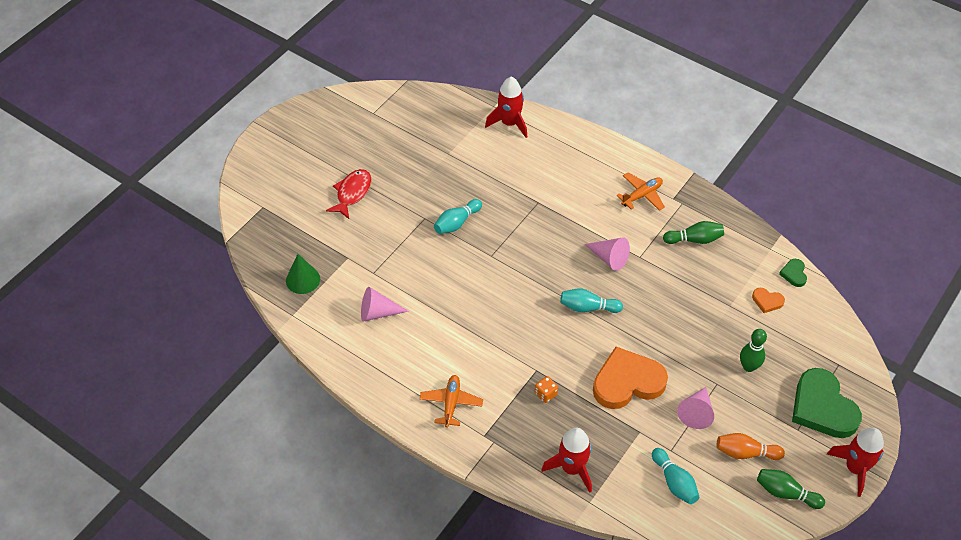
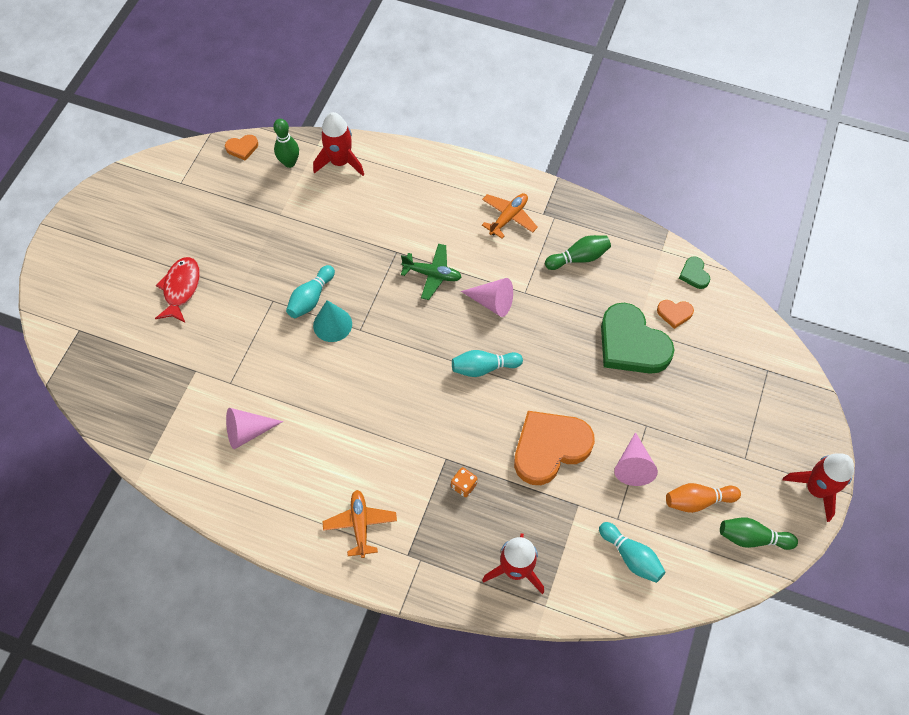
camera: 15 degrees left, 10 degrees up
green cone [286,254,320,294] -> none
green bowling pin [740,329,767,372] -> green bowling pin moved to [273,119,299,168]
green heart [792,368,862,438] -> green heart moved to [601,303,675,374]
none -> orange heart [225,135,258,161]
none -> turquoise cone [313,300,352,342]
none -> green plane [401,244,462,300]

